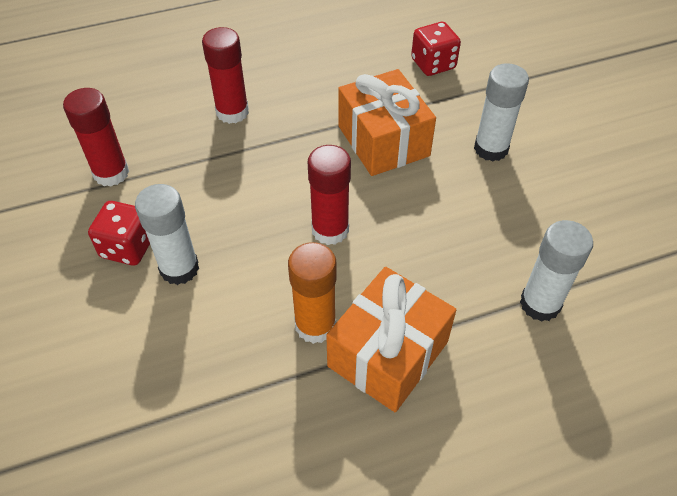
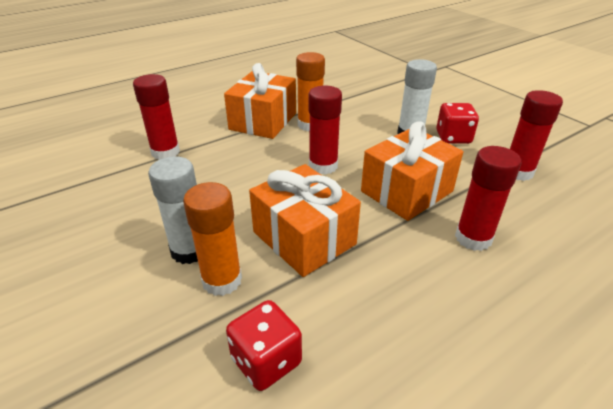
camera: 165 degrees right, 15 degrees down
white glue stick [520,220,593,322] -> red glue stick [133,74,180,160]
none -> orange glue stick [183,182,242,296]
none -> orange gift [361,121,463,221]

